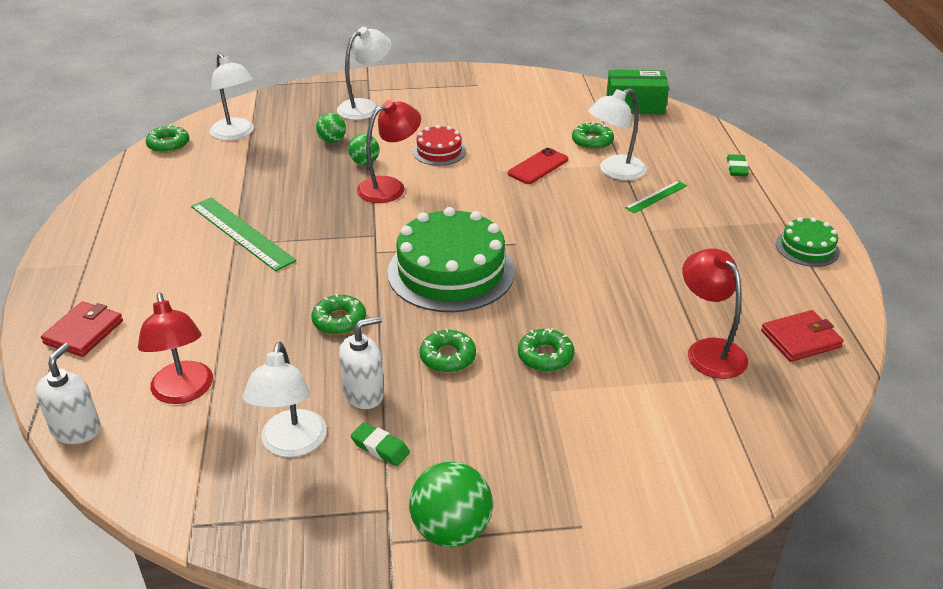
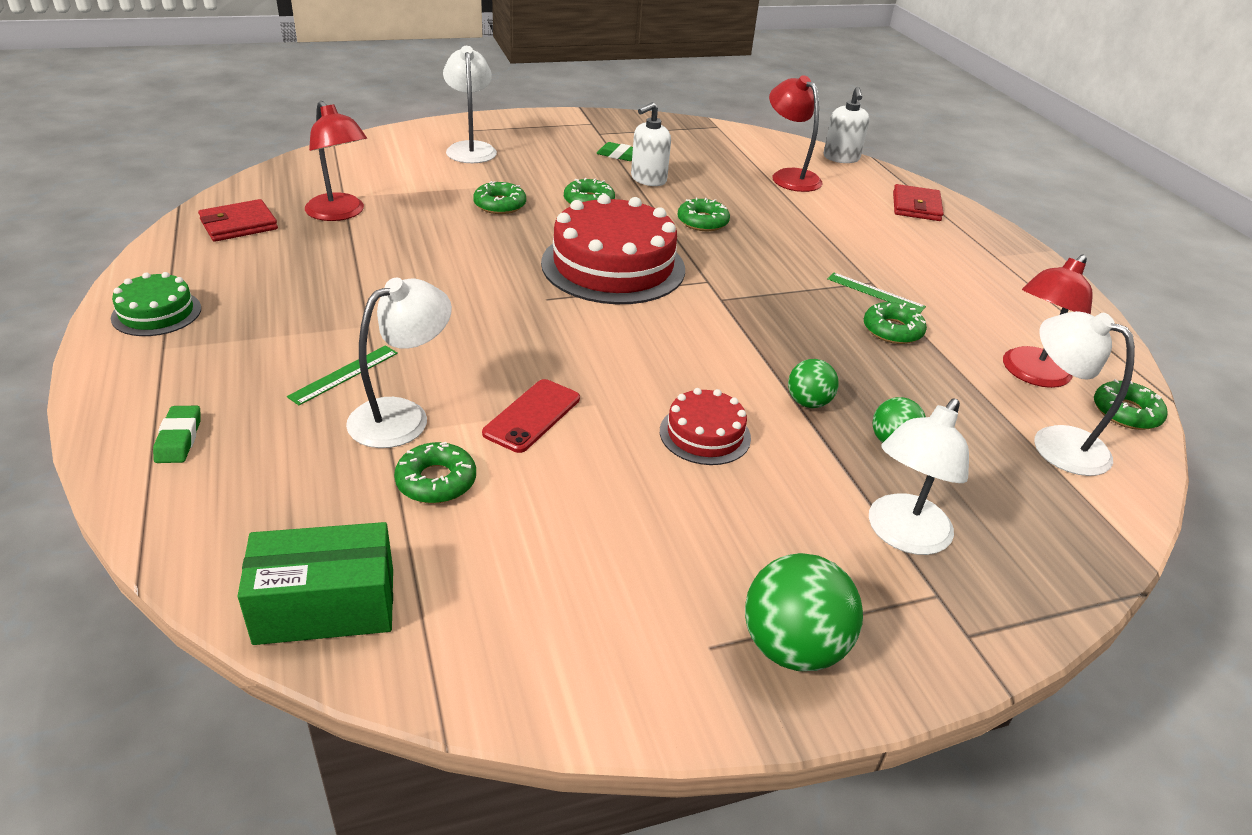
camera: 165 degrees right, 0 degrees up
green ruler [191,197,296,271] -> green ruler [827,273,926,313], size x0.54
white lamp [243,342,327,457] -> white lamp moved to [443,46,497,163]
red lamp [357,100,421,203] -> red lamp moved to [1003,255,1093,388]
green cake [387,207,515,312] -> red cake [541,194,685,304]
green ball [409,461,493,547] -> green ball moved to [745,553,863,671]
none -> green donut [864,302,927,344]

